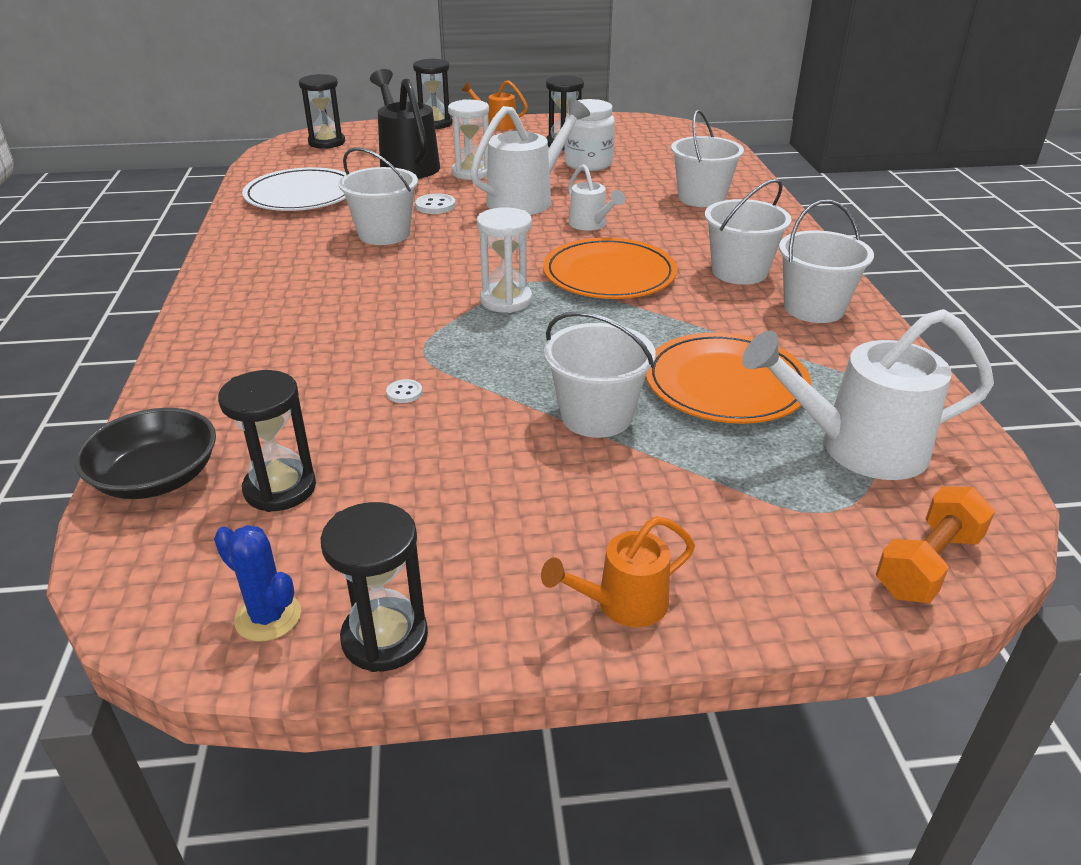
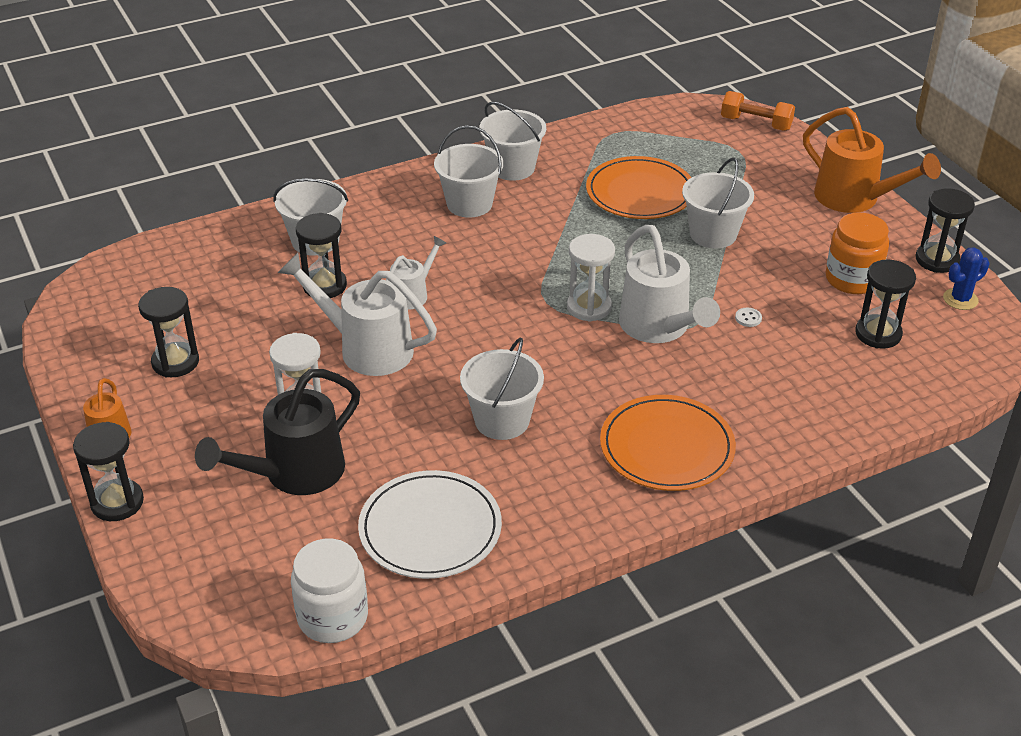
camera: 110 degrees left, 5 degrees up
black bowl [74,408,216,499] -> none
blue cactus [214,525,301,642] -> blue cactus turned 45 degrees clockwise [943,247,989,310]
black hourglass [299,74,345,149] -> black hourglass moved to [296,213,347,298]
white button [415,193,456,214] -> none
orange watering can [541,516,695,627] -> orange watering can [803,107,941,213], size x1.81
orange plate [543,238,677,299] -> orange plate moved to [600,395,736,491]
white jar [564,99,615,171] -> white jar moved to [291,539,368,643]
white watering can [742,309,994,480] -> white watering can moved to [619,225,720,343]
none -> orange jar [826,213,889,294]

